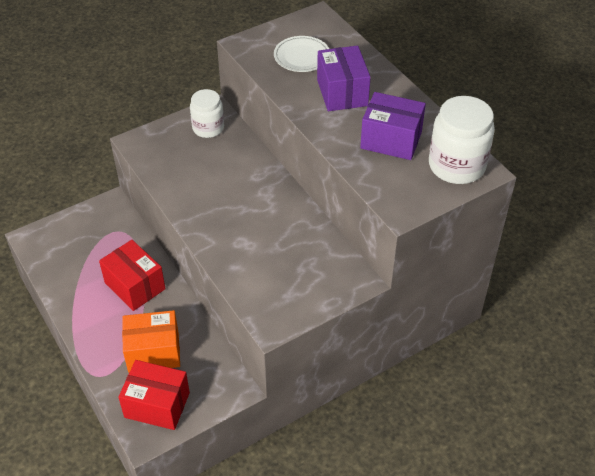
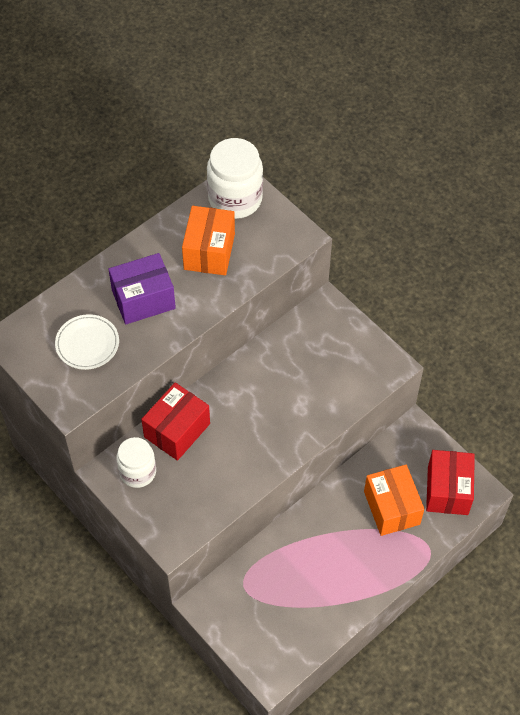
camera: 100 degrees left, 10 degrees up
red box [99,240,165,311] -> red box moved to [141,382,210,461]
purple box [360,92,426,160] -> orange box [182,206,235,275]

